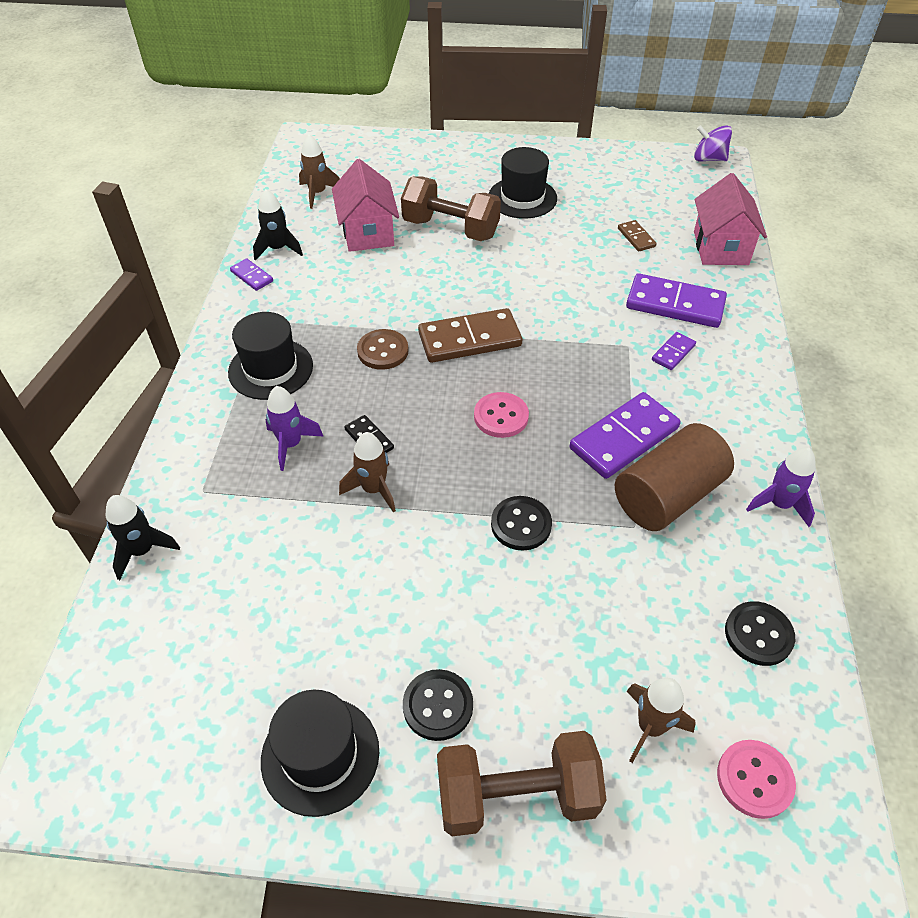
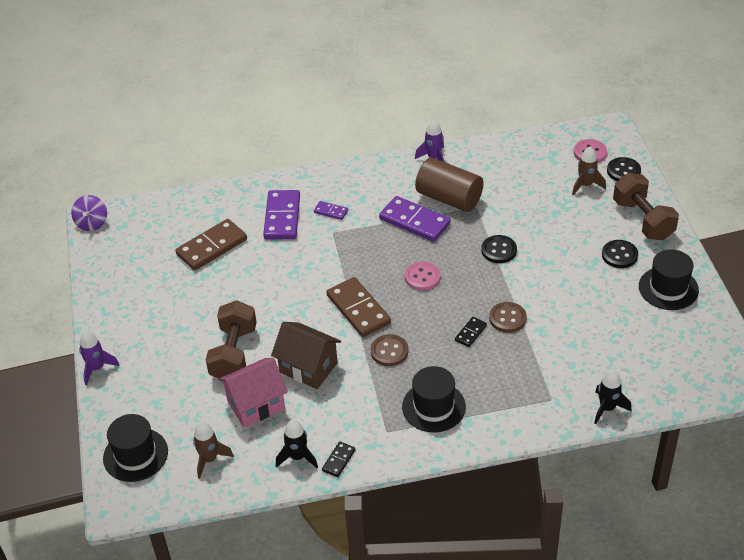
camera: 105 degrees left, 5 degrees down
purple domino [230,258,273,291] -> black domino [322,442,356,477]
purple rocket [265,386,323,471] -> purple rocket moved to [79,331,120,385]
brown rocket [339,432,396,512] -> brown button [489,302,527,333]
black hat [489,147,557,219] -> black hat moved to [103,414,168,482]
brown domino [618,220,657,252] -> brown domino [175,219,247,271], size x2.05
pink house [694,173,767,265] -> none
black button [725,601,795,666] -> black button moved to [607,157,641,181]
none -> brown house [271,322,341,389]

